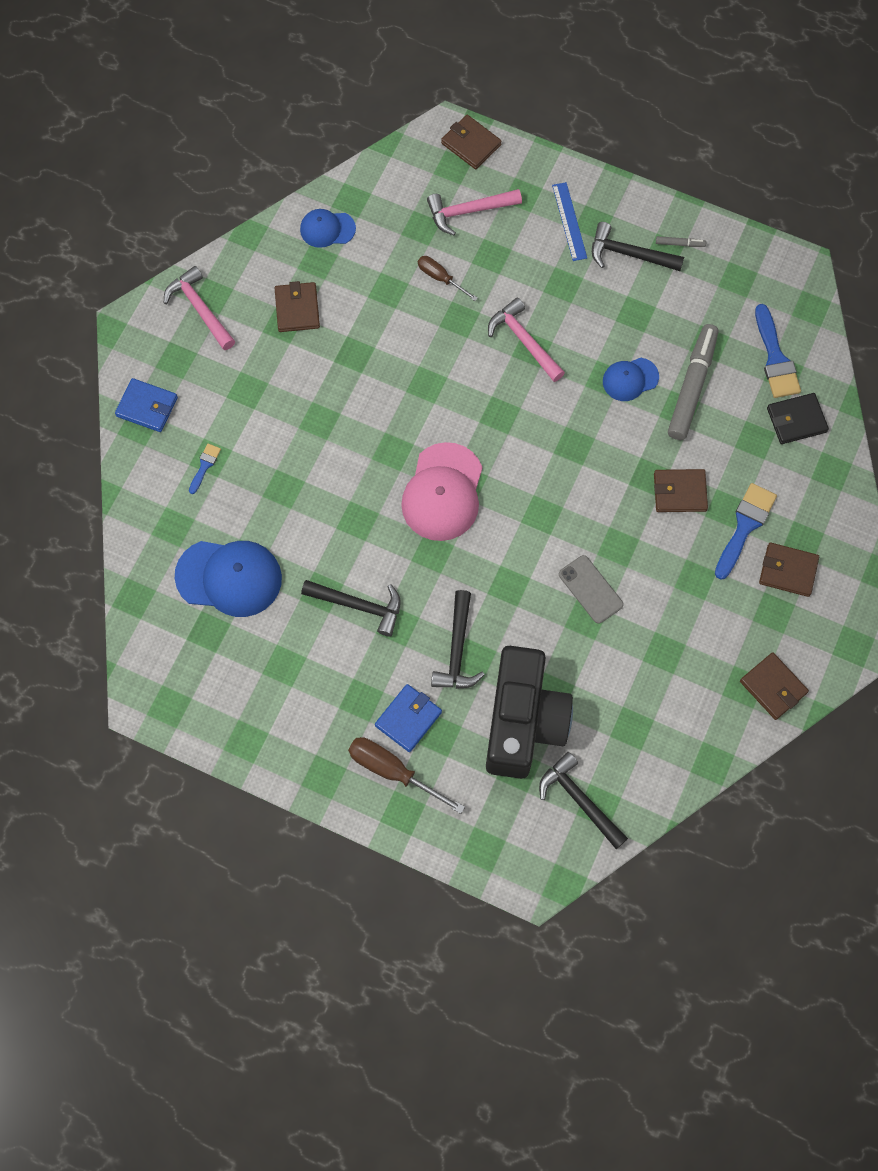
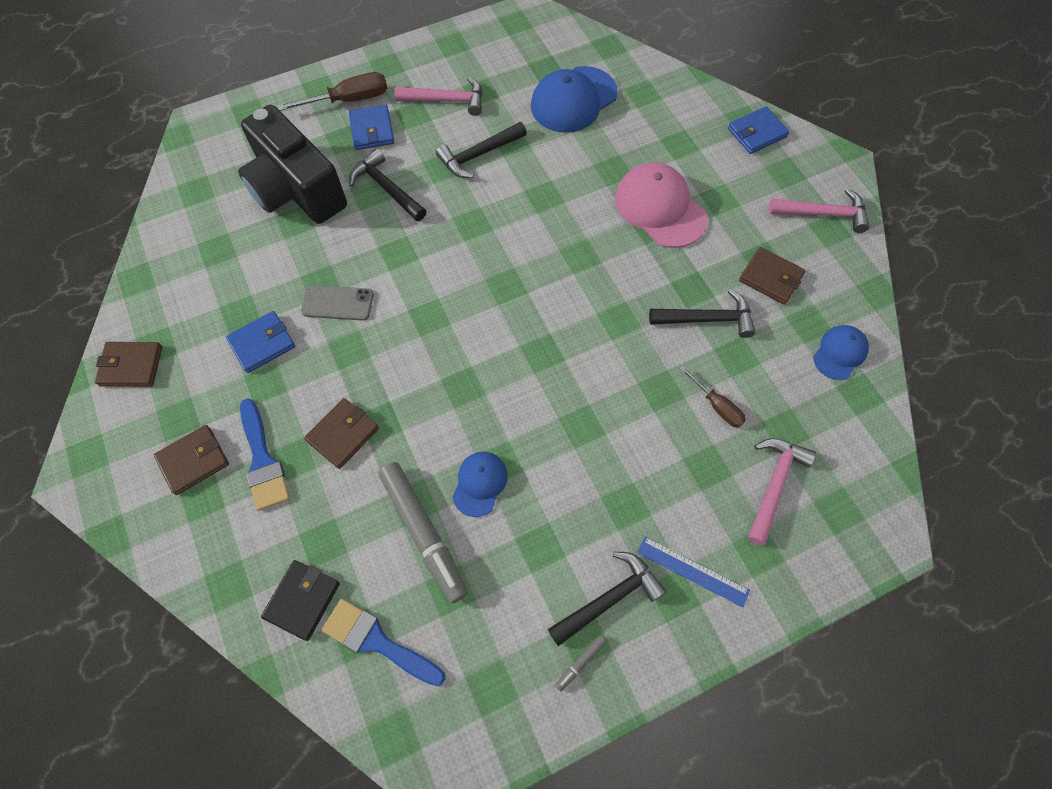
camera: 130 degrees right, 5 degrees down
blue brush [189,444,221,494] -> none
pink cap [401,442,482,541] -> pink cap moved to [615,162,708,248]
brown screwdriver [418,256,477,301] -> brown screwdriver turned 60 degrees clockwise [679,366,746,428]
brown wallet [441,115,502,169] -> none
pink hammer [488,298,565,382] -> pink hammer moved to [394,77,483,116]
black hammer [539,752,628,849] -> black hammer moved to [649,289,756,338]
none -> blue wallet [226,311,295,373]

